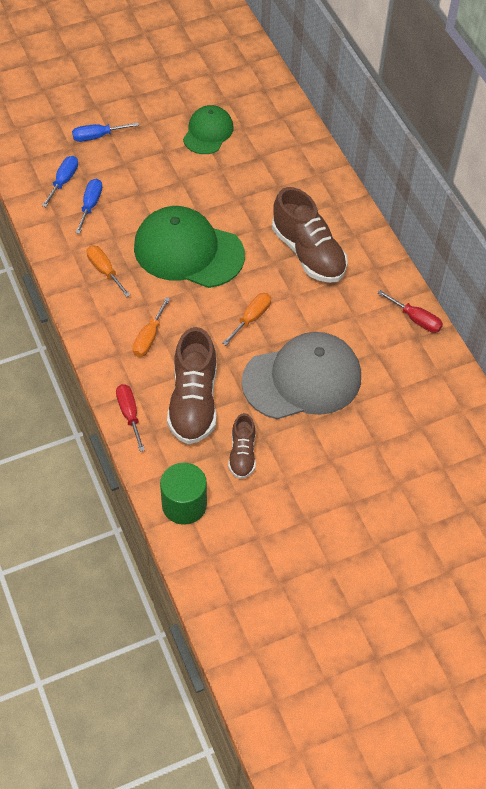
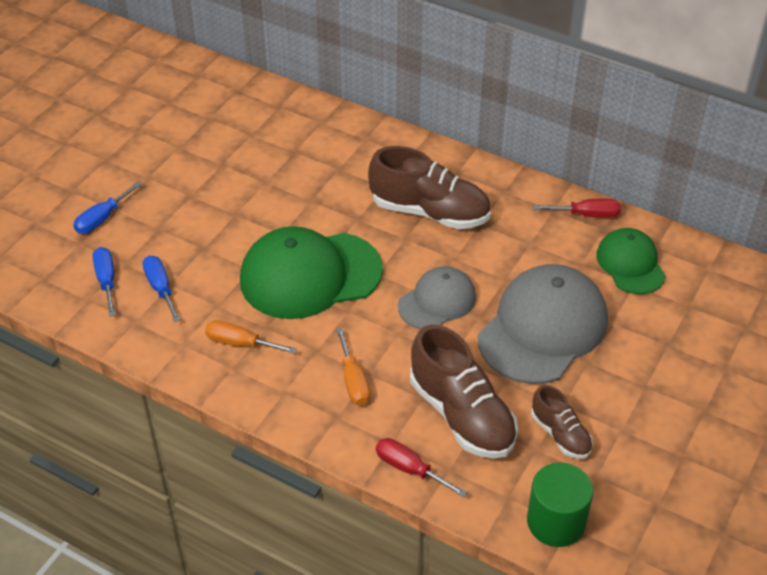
camera: 35 degrees left, 10 degrees down
green cap [183,105,233,154] -> green cap moved to [596,228,666,294]
orange screwdriver [223,293,271,345] -> grey cap [398,266,476,329]

